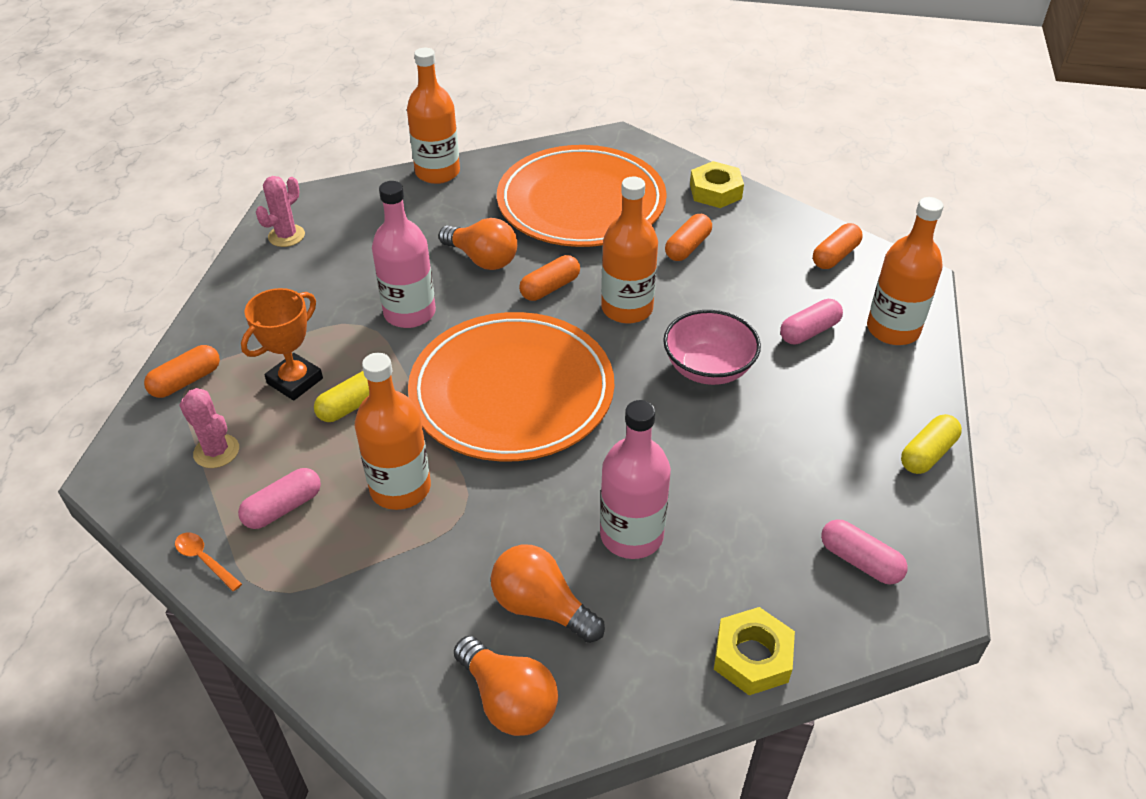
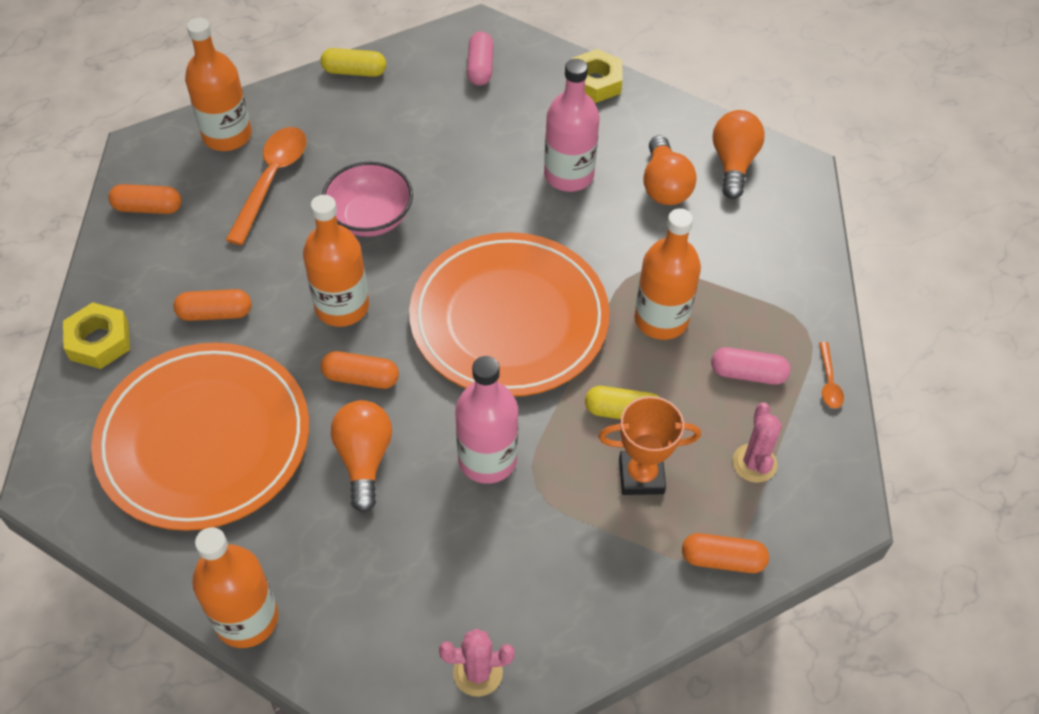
camera: 130 degrees left, 10 degrees up
pink capsule [780,299,843,345] -> orange spoon [226,127,307,245]

